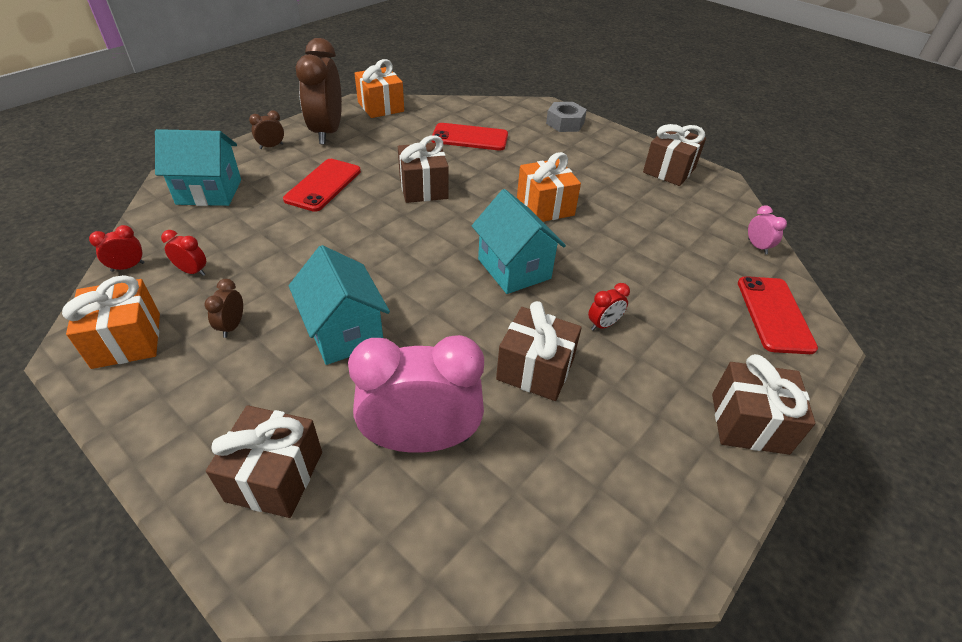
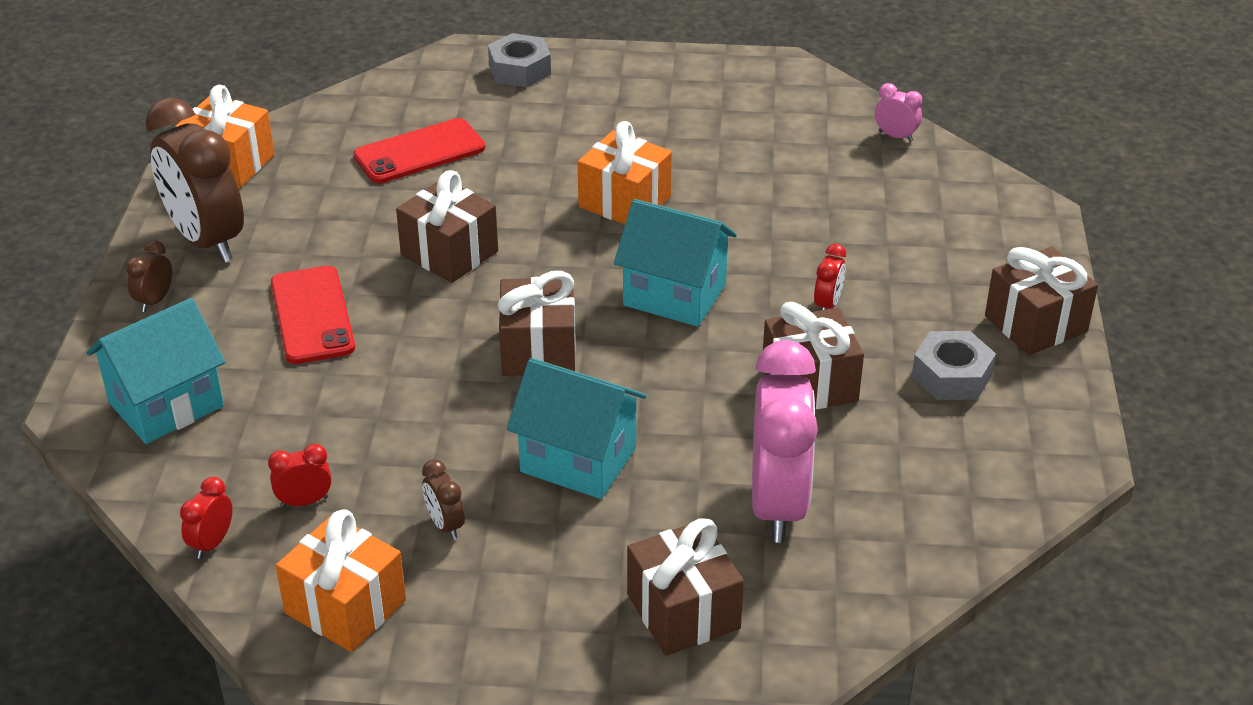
camera: 35 degrees left, 5 degrees down
pink clock [348,335,484,453] -> pink clock turned 135 degrees clockwise [752,340,818,543]
brown gift [643,124,706,186] -> brown gift moved to [498,271,576,376]
red phone [738,276,818,354] -> none
none -> grey nut [912,331,996,400]

